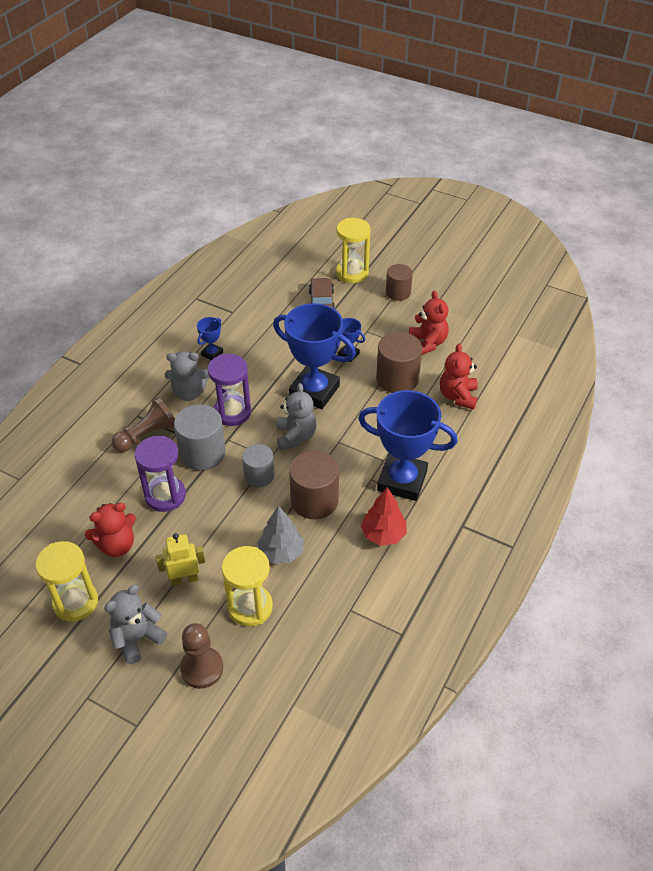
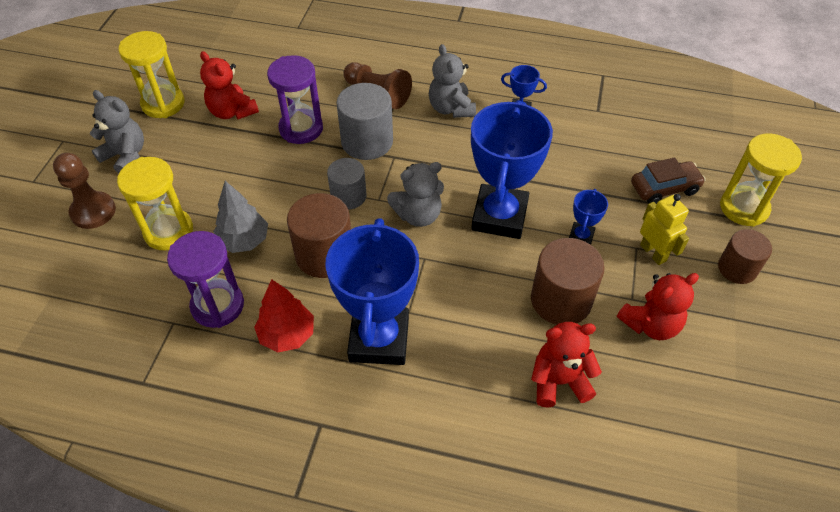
camera: 75 degrees right, 5 degrees up
yellow robot [156,533,205,586] -> yellow robot moved to [640,194,689,265]
purple hourglass [208,354,251,426] -> purple hourglass moved to [167,231,244,328]

